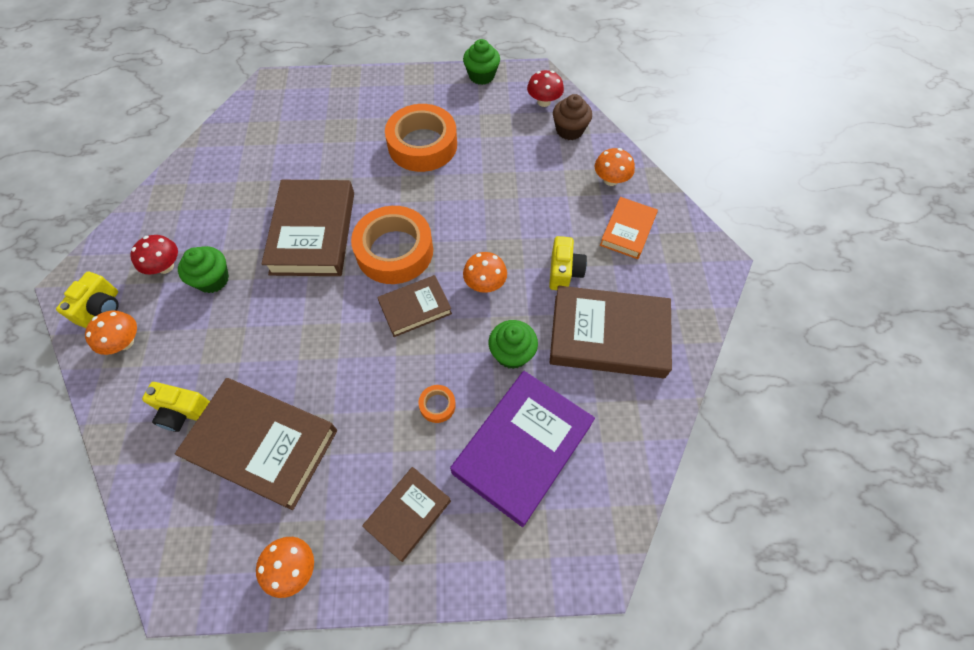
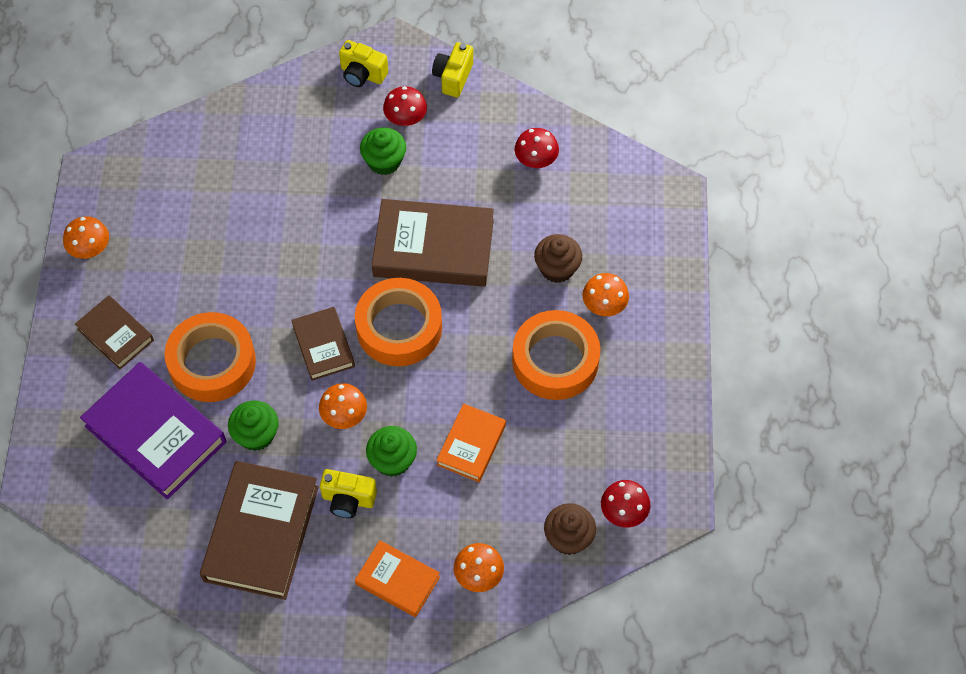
camera: 95 degrees right, 0 degrees up
orange mushroom [85,310,137,355] -> orange mushroom moved to [582,273,629,316]
yellow camera [142,382,210,432] -> yellow camera moved to [432,42,473,97]
brown book [175,378,337,510] -> none
orange tape [419,385,456,423] -> orange tape [165,312,256,402], size x2.46
green cupcake [463,39,500,85] -> green cupcake moved to [366,426,417,477]
none -> orange book [436,404,506,482]
none -> red mushroom [515,128,559,168]
none -> brown cupcake [534,234,582,283]

